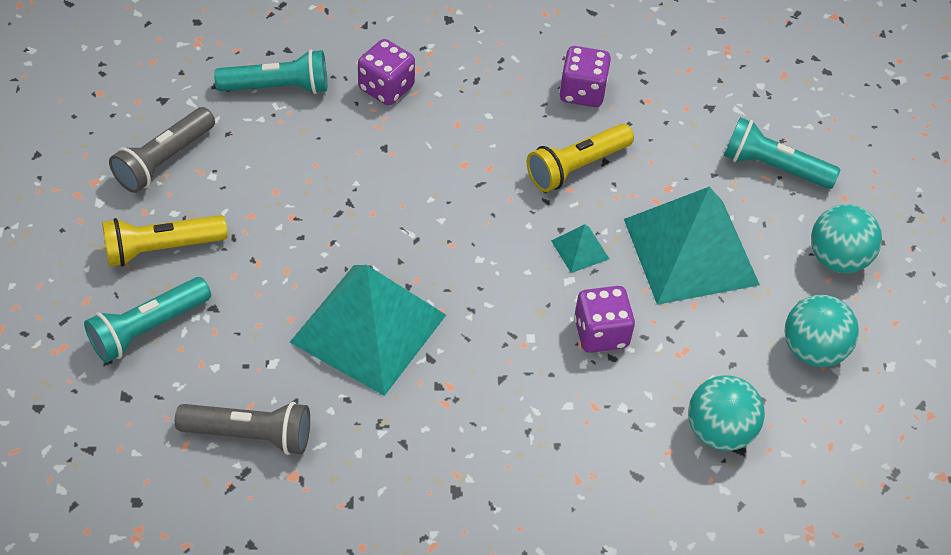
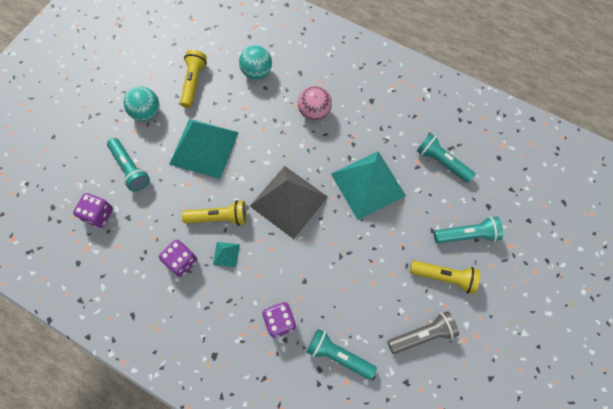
camera: 145 degrees left, 15 degrees up
grey flashlight [175,402,310,455] -> turquoise flashlight [417,133,475,183]
turquoise pyramid [551,224,609,273] -> turquoise pyramid moved to [213,242,240,267]
purple dice [574,286,635,353] -> purple dice moved to [73,193,113,228]
turquoise ball [785,295,859,367] -> yellow flashlight [180,50,207,108]
none -> grey pyramid [250,166,328,239]
none -> pink ball [298,86,332,121]

